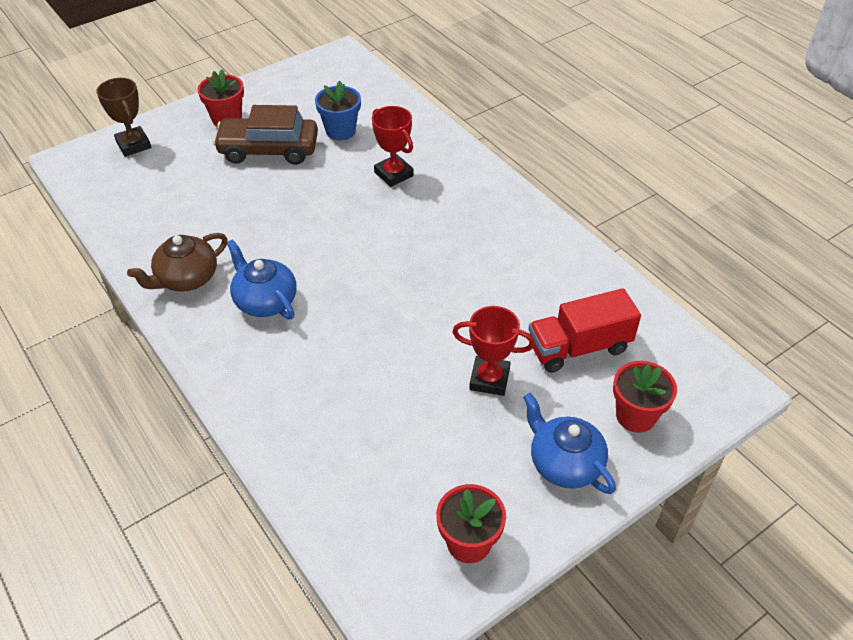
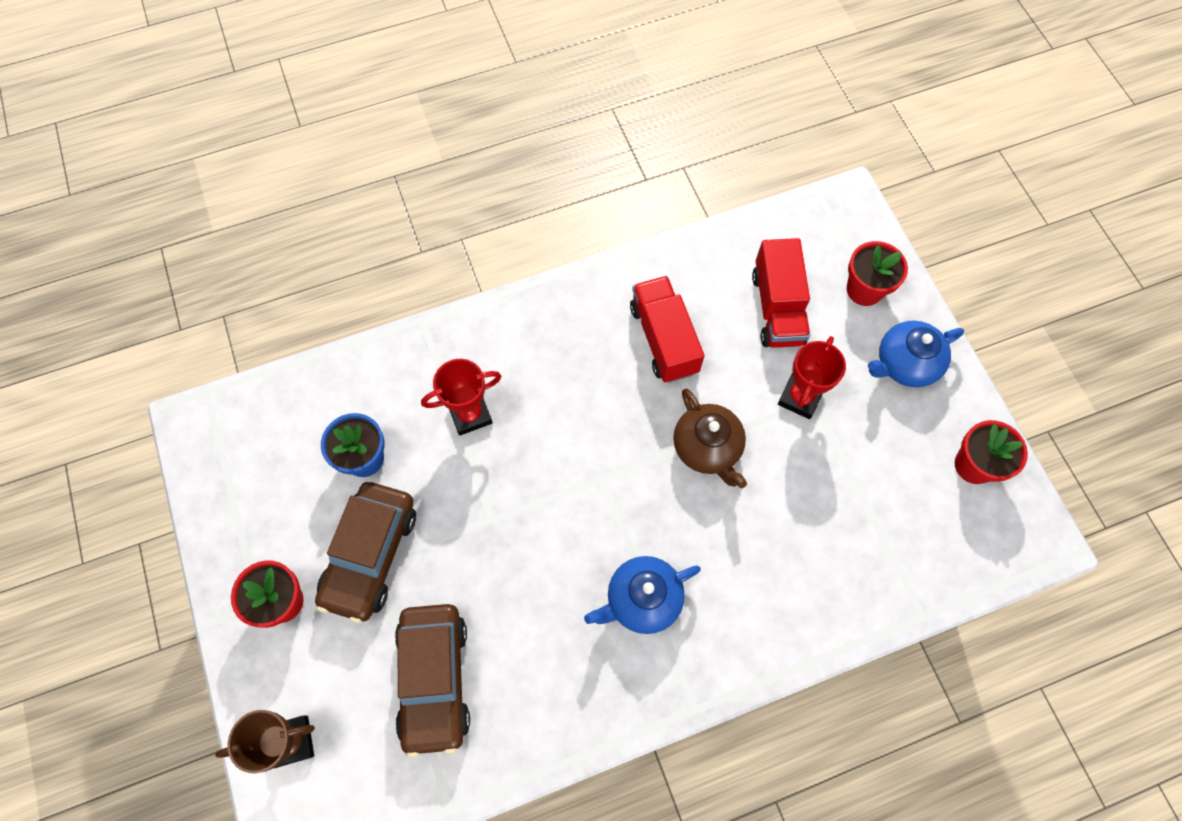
camera: 75 degrees left, 20 degrees up
brown teapot [127,233,228,292] -> brown teapot moved to [673,388,747,488]
none -> brown car [395,604,470,758]
none -> red truck [630,276,705,383]

